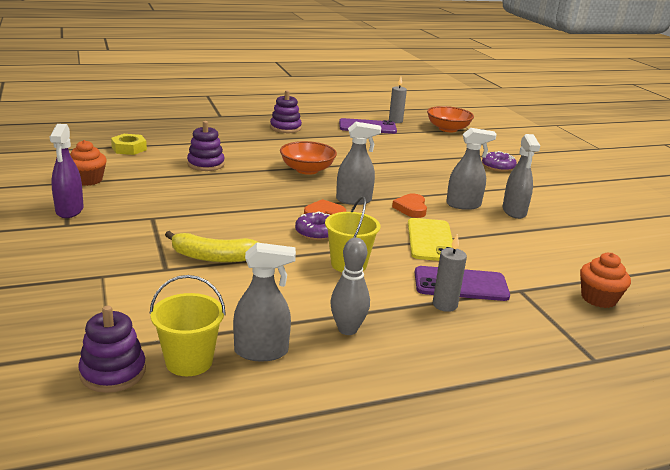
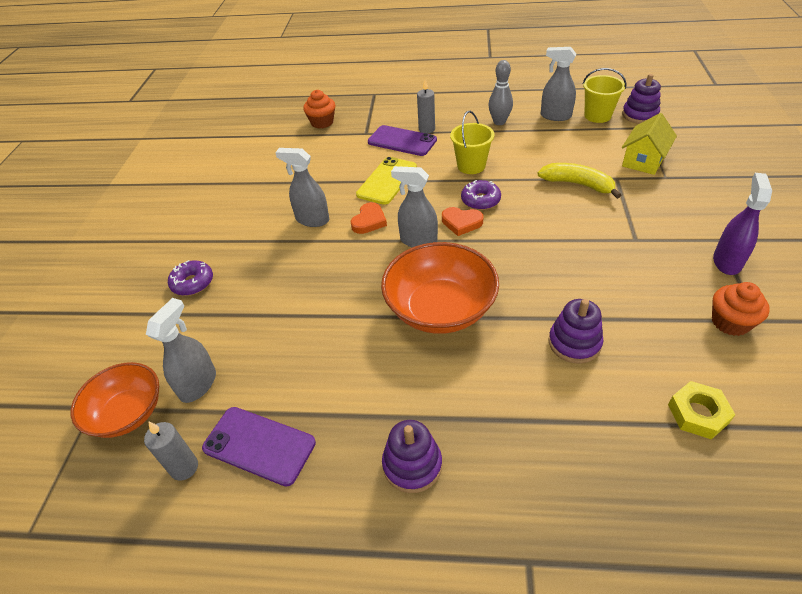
camera: 150 degrees left, 20 degrees up
orange bowl [280,141,337,175] -> orange bowl [381,242,499,334], size x1.51
grey spray bottle [503,134,540,219] -> grey spray bottle moved to [146,298,216,403]
none -> yellow house [622,113,677,175]

